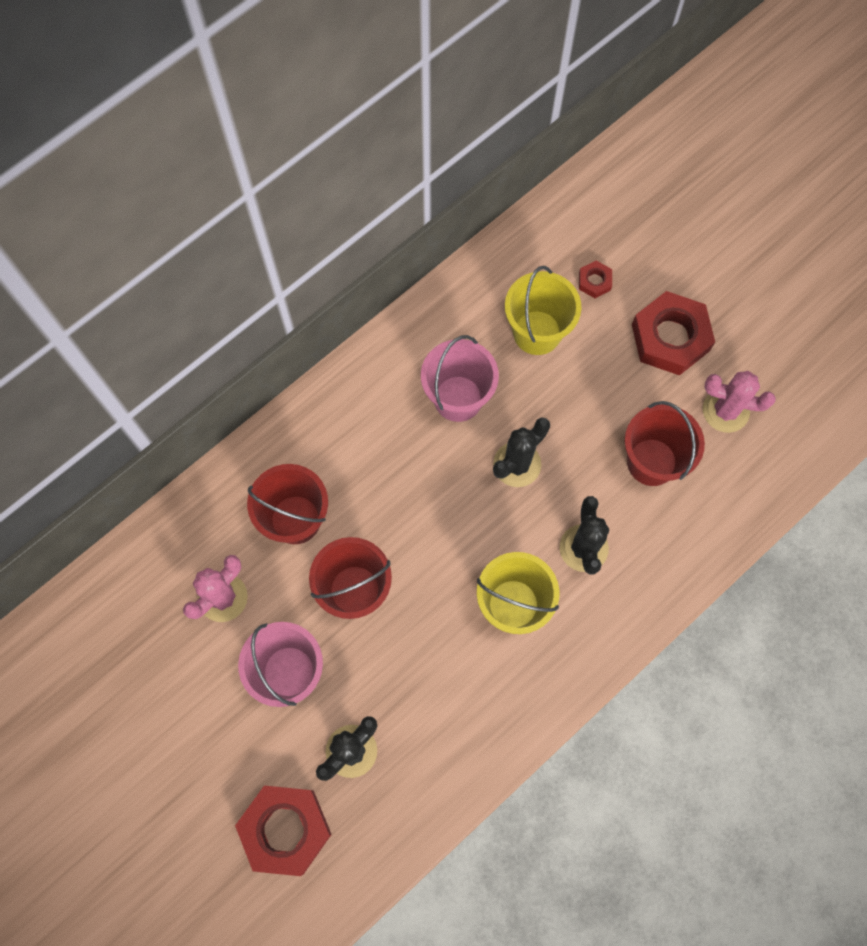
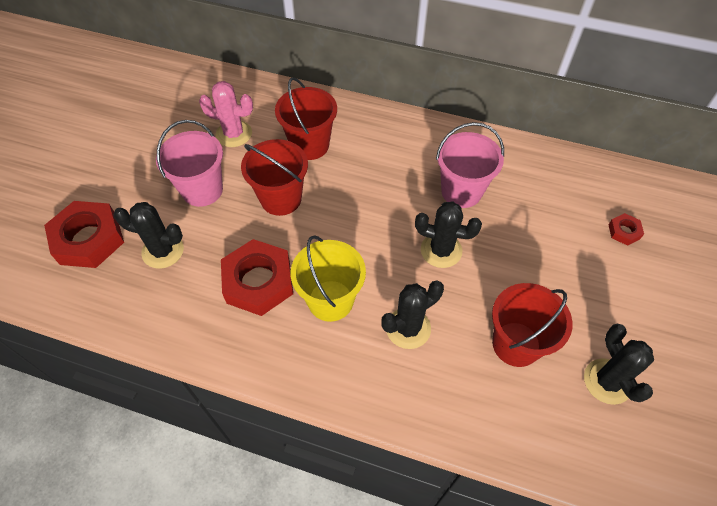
camera: 60 degrees right, 15 degrees down
yellow bucket [505,266,581,355] -> none
red nut [632,291,715,375] -> red nut moved to [221,239,293,316]
pink cactus [703,371,776,433] -> black cactus [584,324,654,405]

